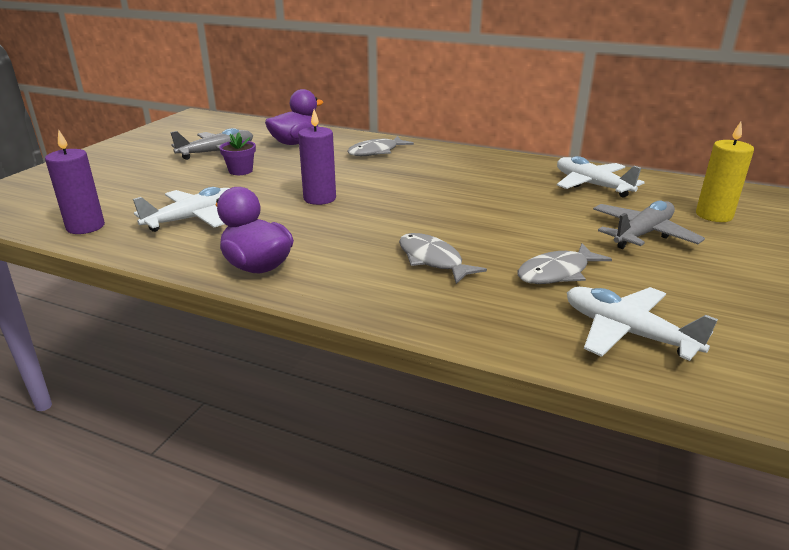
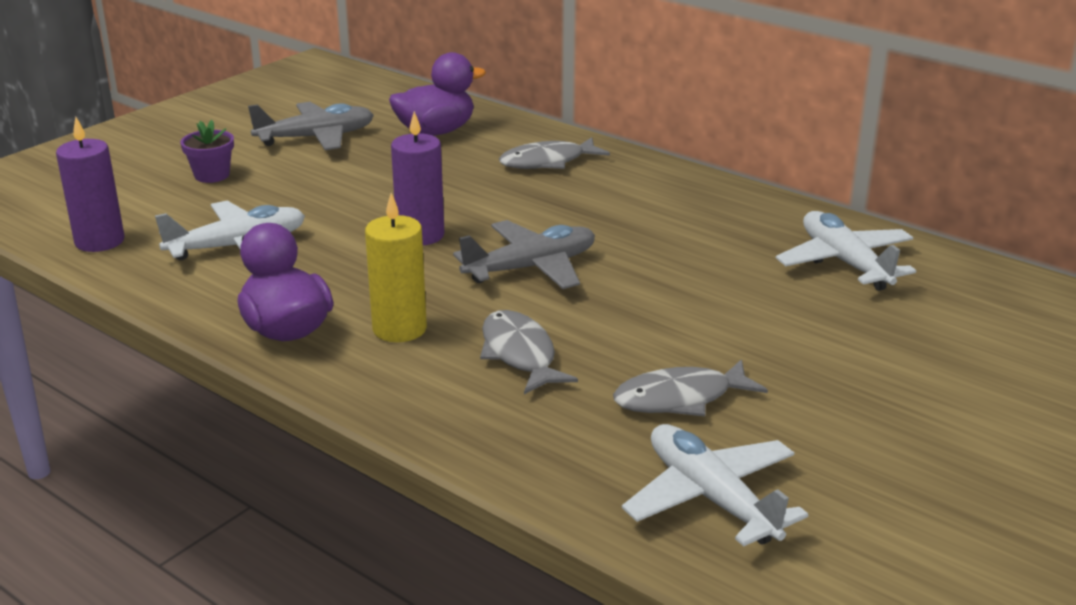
camera: 15 degrees right, 0 degrees up
purple flower pot [219,132,256,175] -> purple flower pot moved to [180,120,234,183]
grey plane [593,201,705,249] -> grey plane moved to [453,220,595,289]
yellow candle [696,122,754,222] -> yellow candle moved to [365,193,427,342]

